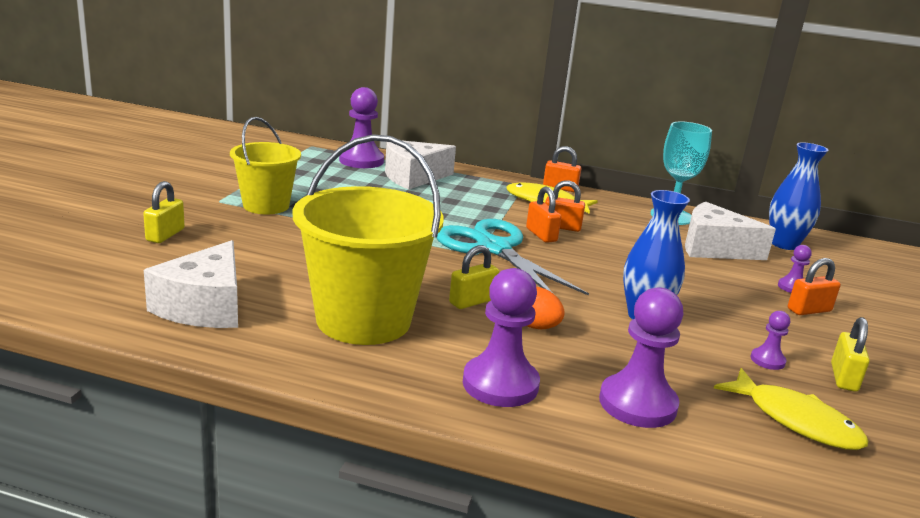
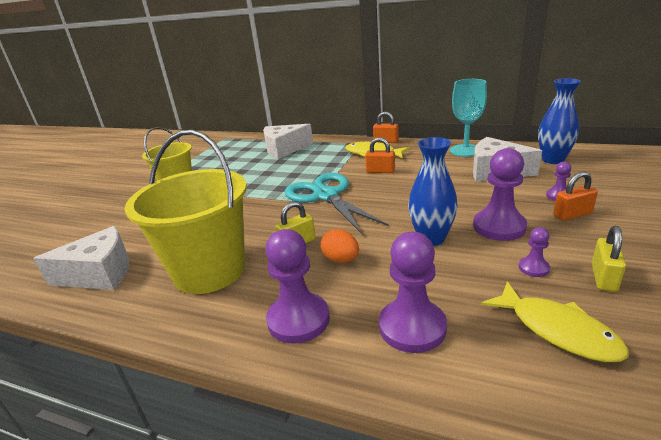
camera: 10 degrees right, 5 degrees up
yellow padlock [143,181,185,243] -> none
white cheese [144,240,238,328] -> white cheese turned 120 degrees counterclockwise [33,226,129,290]
purple pawn [339,87,384,168] -> purple pawn moved to [473,148,527,241]
orange padlock [526,187,561,243] -> none

